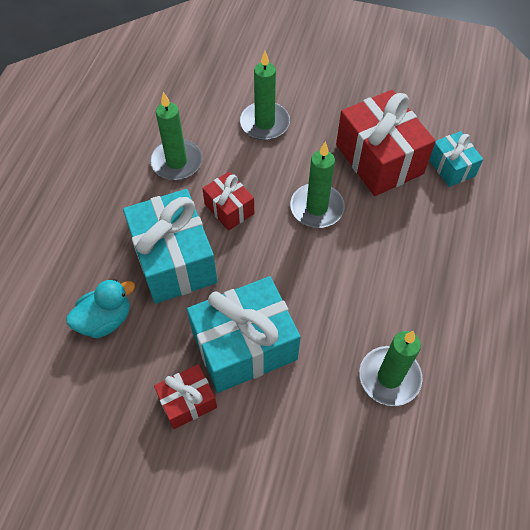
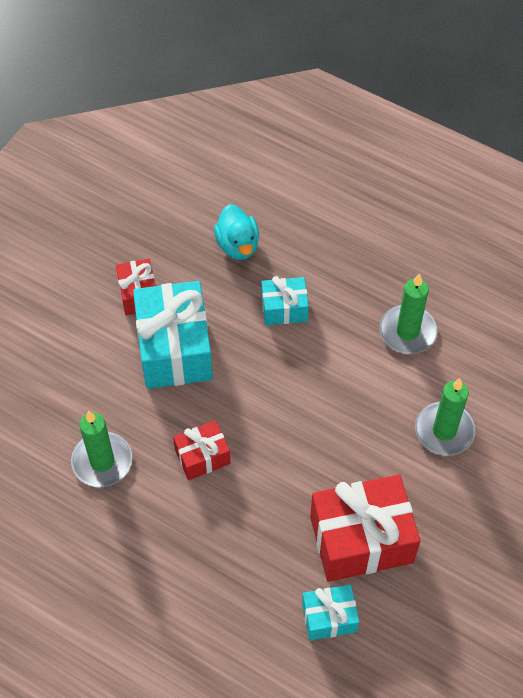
camera: 105 degrees right, 0 degrees up
turquoise gift [123,189,217,304] -> turquoise gift [262,276,309,325], size x0.53
red gift [202,172,254,231] -> red gift moved to [173,420,231,480]
green candle [290,141,345,228] -> none

